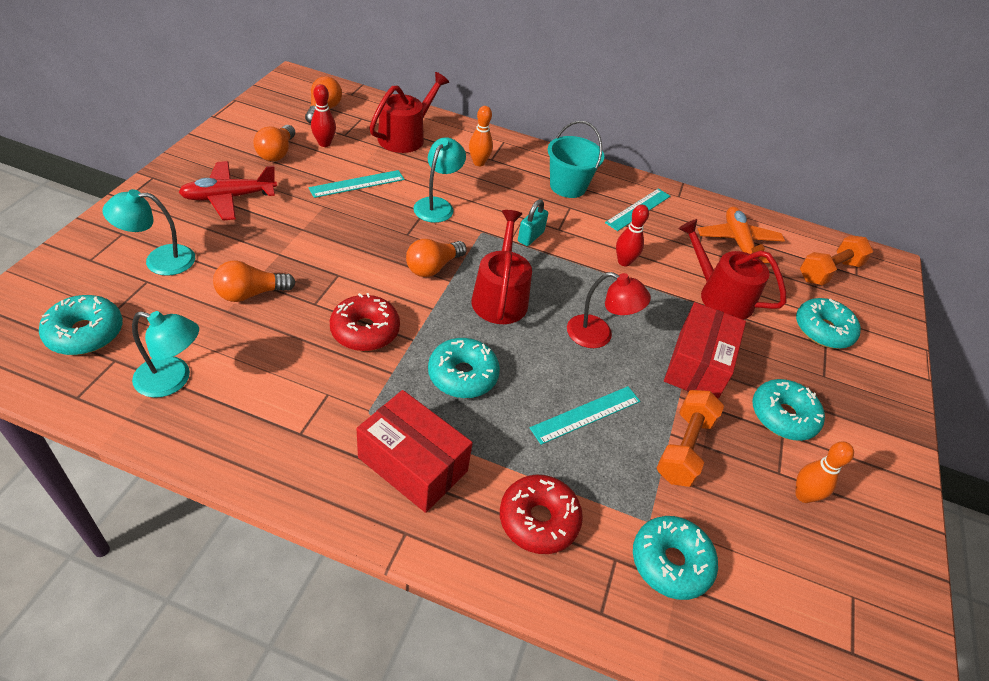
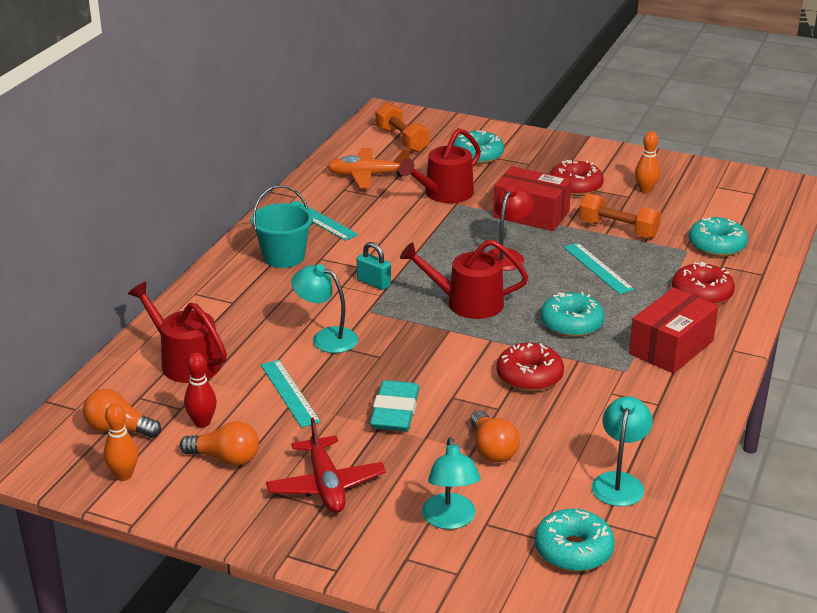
camera: 80 degrees left, 15 degrees down
orange light bulb [406,239,467,277] -> none
orange bowling pin [469,106,493,166] -> orange bowling pin moved to [104,403,138,481]
red bowling pin [616,205,649,266] -> none
turquoise donut [753,379,825,441] -> red donut [550,160,604,196]
none -> turquoise eraser [370,380,420,431]

